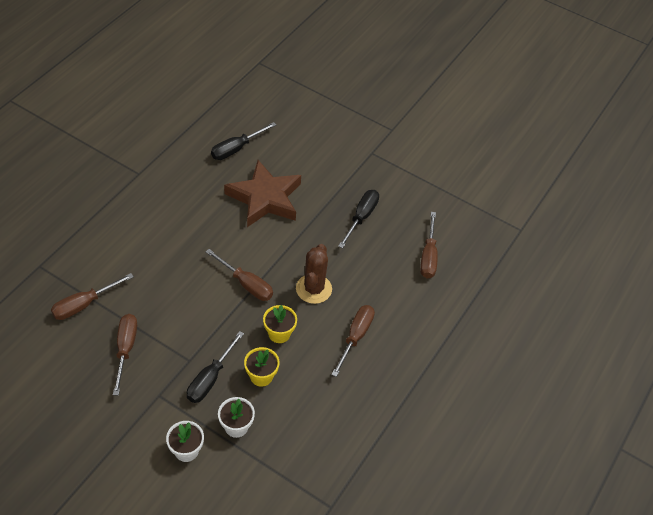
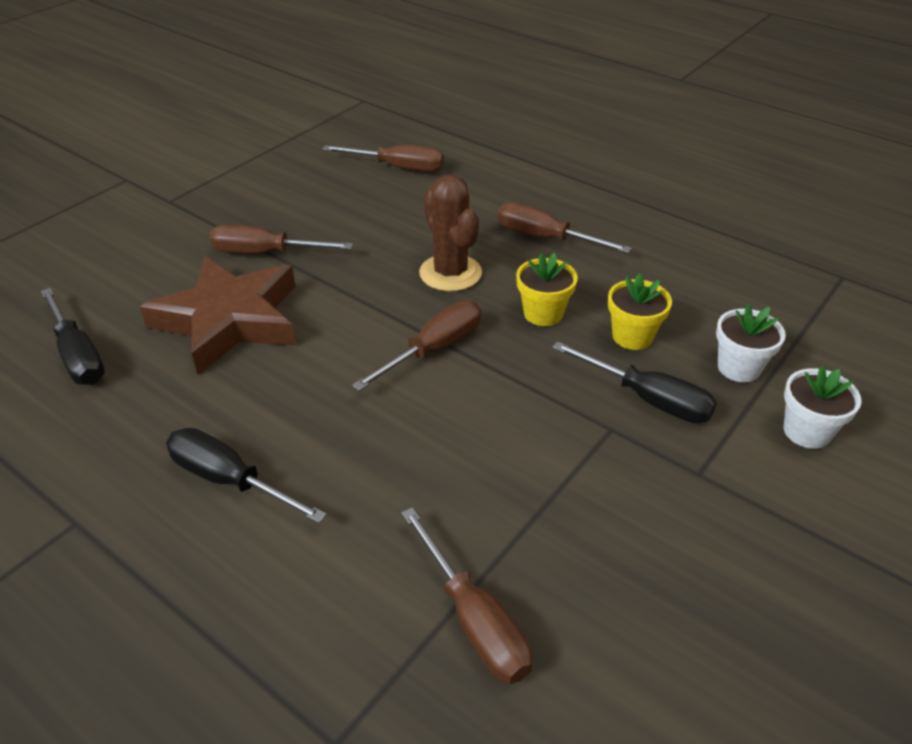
camera: 80 degrees left, 10 degrees down
brown screwdriver [113,314,137,396] -> brown screwdriver moved to [210,224,353,254]
brown cactus [296,244,332,304] -> brown cactus turned 45 degrees clockwise [419,175,482,291]
black screwdriver [338,190,379,248] -> black screwdriver moved to [166,428,327,523]

